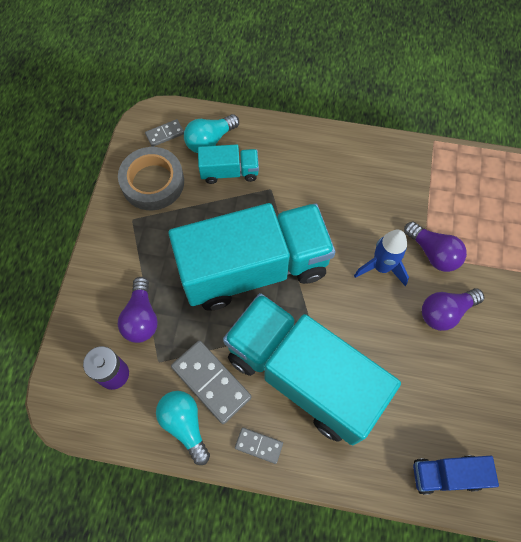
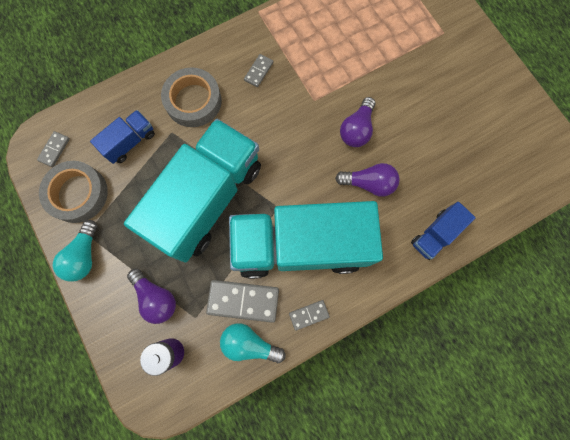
camera: 40 degrees left, 10 degrees up
turquoise light bulb [184,114,239,153] -> turquoise light bulb moved to [53,220,98,282]
turquoise truck [198,144,259,184] -> blue truck [90,110,155,164]
blue rocket [354,229,409,286] -> none
purple light bulb [404,221,467,272] -> purple light bulb moved to [335,163,400,197]
none -> grey tape [161,67,222,127]
none -> grey domino [244,54,273,87]

